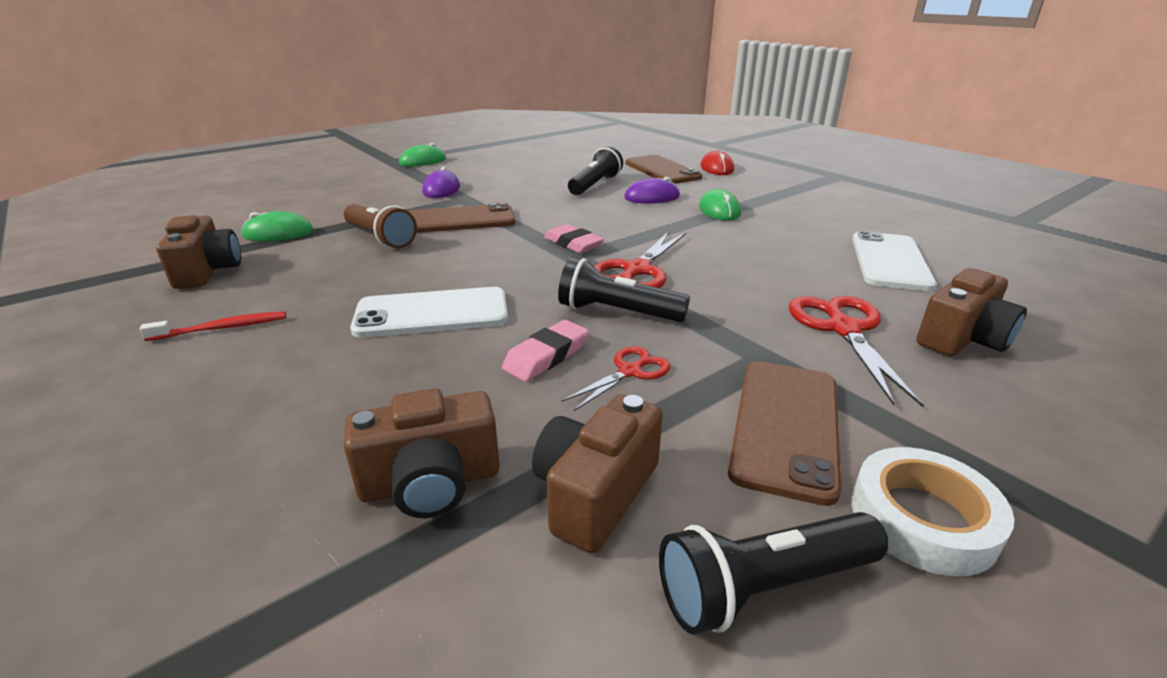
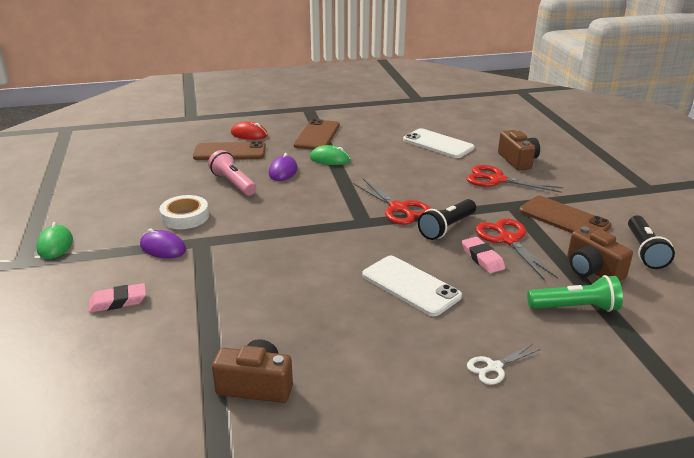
camera: 65 degrees left, 0 degrees up
red toothbrush [139,312,286,341] -> none
green mouse [241,211,313,241] -> none
brown flashlight [344,204,417,248] -> none
brown camera [344,388,500,518] -> green flashlight [527,275,623,312]
white phone [350,287,508,338] -> white phone turned 60 degrees counterclockwise [362,256,462,316]
brown phone [408,203,515,233] -> brown phone moved to [294,119,340,150]
pink eraser [544,224,604,253] -> pink eraser moved to [89,283,146,313]
red scissors [562,346,671,411] -> red scissors [475,218,558,280], size x1.71
black flashlight [568,146,623,195] -> pink flashlight [208,150,256,195]
white tape [851,447,1014,576] -> white tape moved to [159,195,209,229]
none -> white scissors [467,344,540,385]

